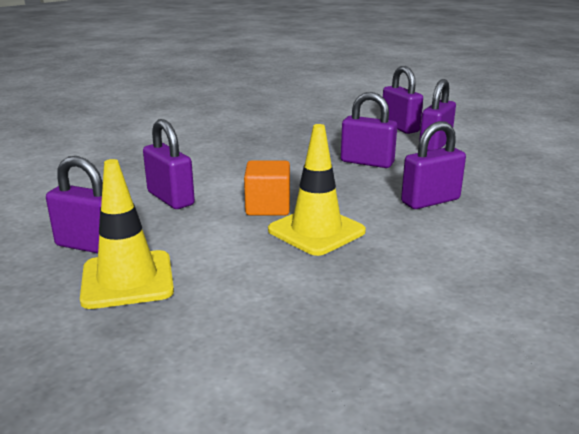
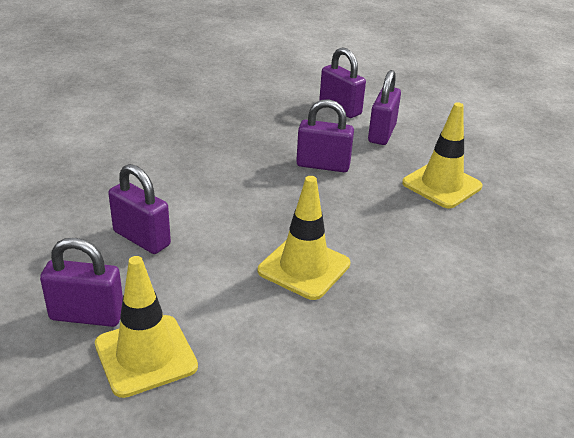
camera: 15 degrees left, 10 degrees up
orange cube [244,160,290,216] -> none
purple padlock [401,121,466,209] -> none
none -> yellow traffic cone [402,102,482,208]

